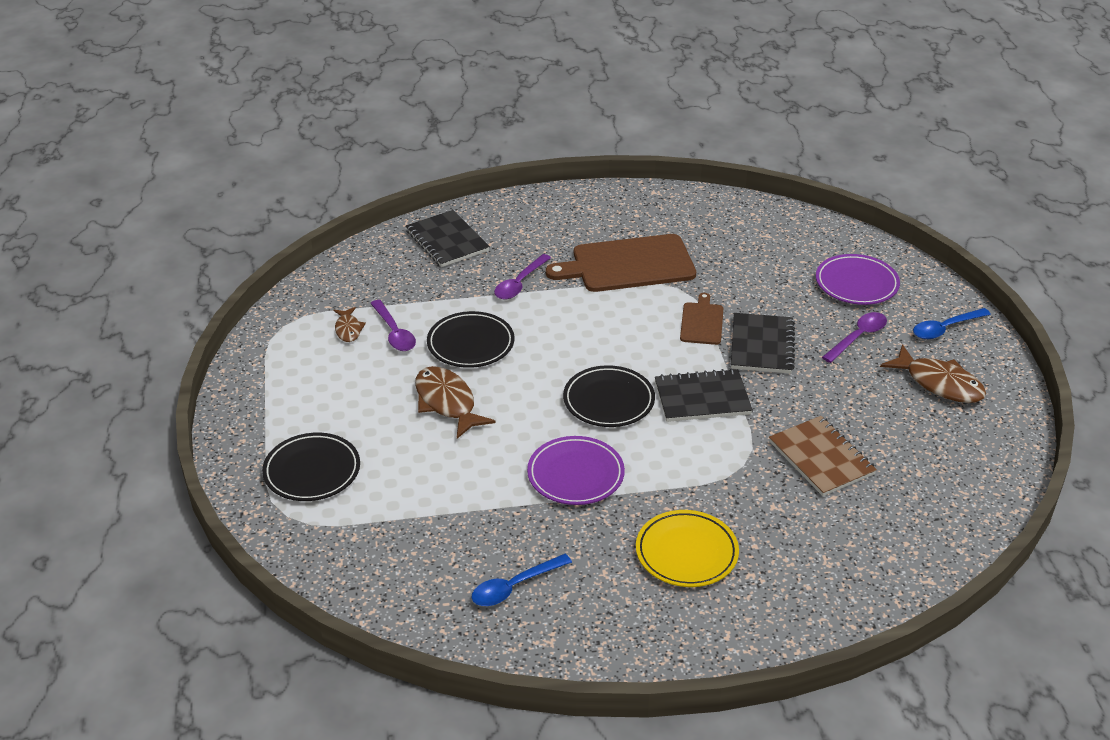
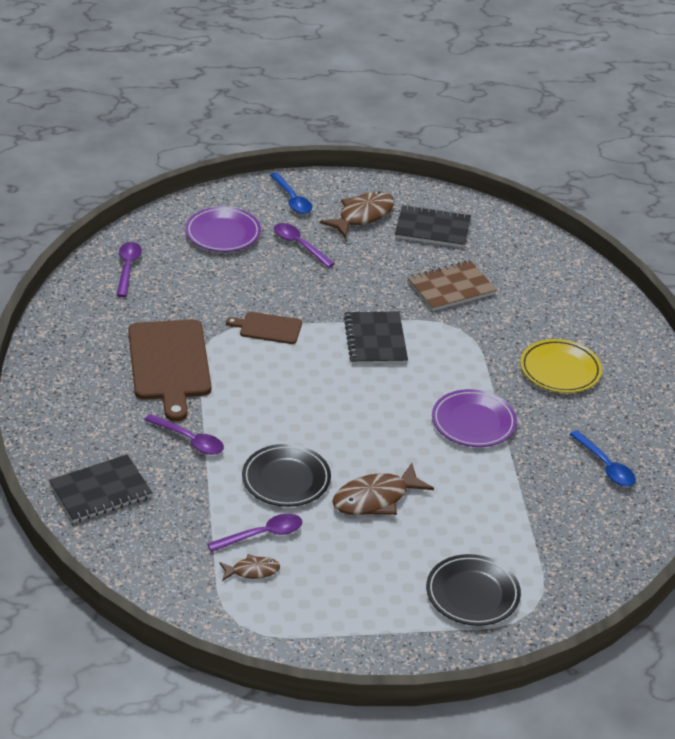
camera: 90 degrees left, 0 degrees up
black plate [563,365,655,427] -> none
black notebook [731,313,795,374] -> black notebook moved to [395,205,471,248]
none -> purple spoon [116,242,142,297]

